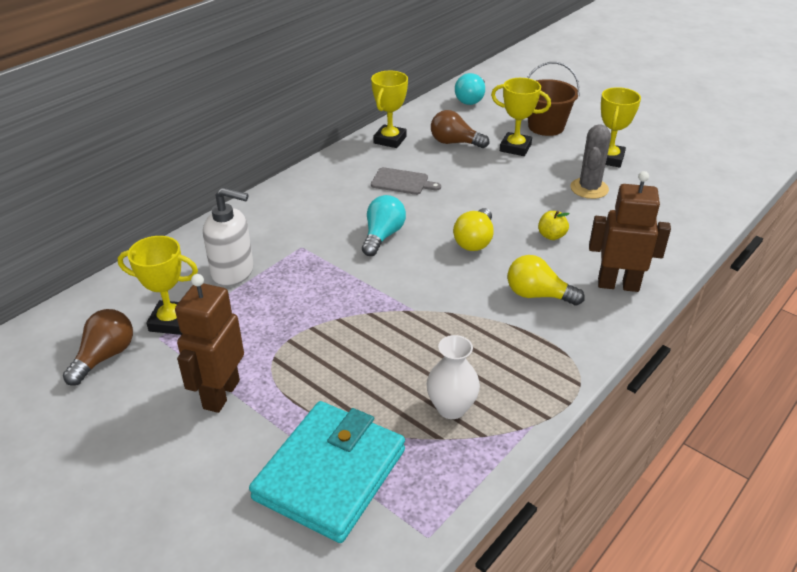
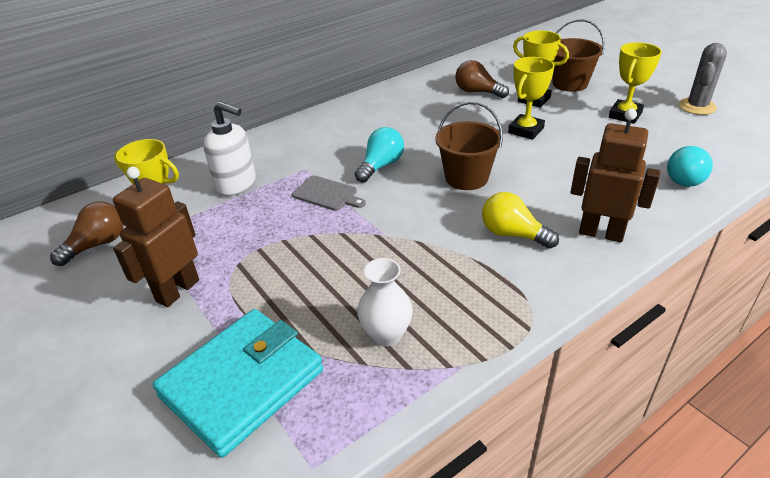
camera: 15 degrees right, 0 degrees up
yellow trophy [371,71,408,148] -> yellow trophy moved to [508,57,555,140]
grey cutting board [371,167,441,195] -> grey cutting board moved to [292,176,366,211]
yellow light bulb [453,208,494,251] -> brown bucket [435,102,503,190]
turquoise light bulb [455,73,485,105] -> turquoise light bulb moved to [667,146,713,187]
yellow apple [538,211,570,240] -> none
grey cactus [570,125,611,199] -> grey cactus moved to [679,43,727,115]

